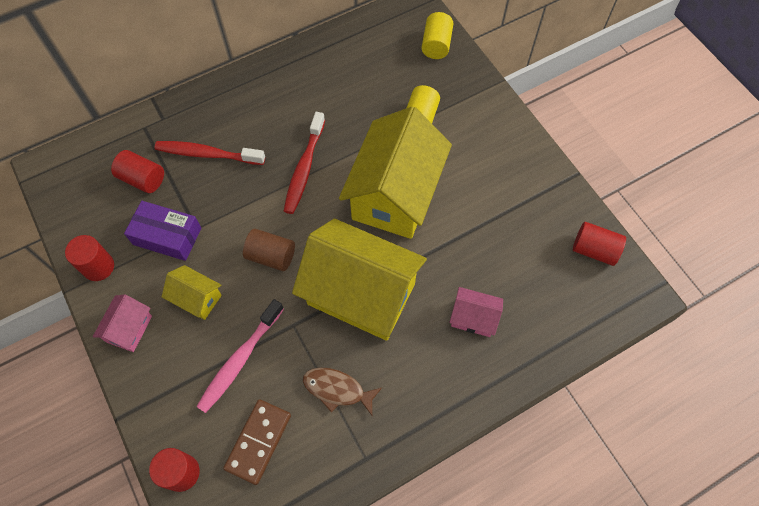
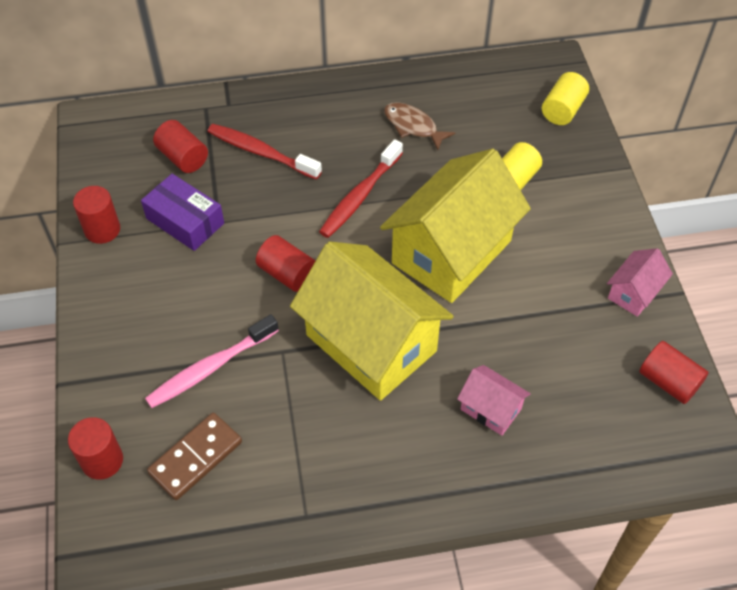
camera: 20 degrees right, 10 degrees down
pink house [93,294,152,352] -> pink house moved to [607,248,673,317]
yellow house [162,265,222,320] -> none
brown cylinder [243,229,295,271] -> red cylinder [256,235,315,292]
brown fish [303,367,382,415] -> brown fish moved to [384,102,455,150]

